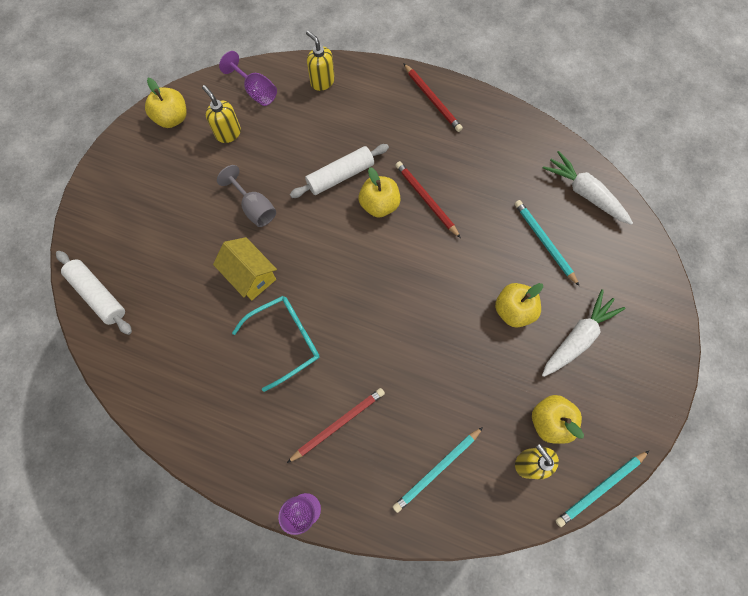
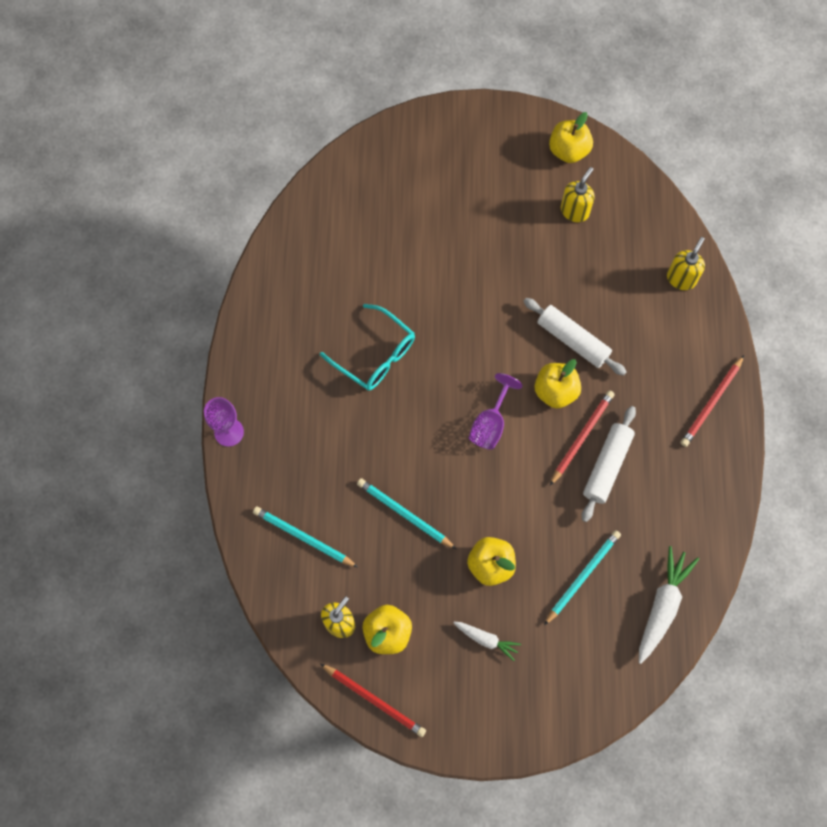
camera: 70 degrees right, 0 degrees up
white rolling pin [56,251,132,335] -> white rolling pin moved to [582,406,636,522]
yellow house [213,237,277,300] -> none
grey goblet [217,165,276,227] -> none
purple goblet [219,51,277,106] -> purple goblet moved to [469,373,522,450]
red pencil [287,388,385,463] -> red pencil moved to [320,663,426,737]
white carrot [542,289,625,377] -> white carrot [453,622,521,661], size x0.57
turquoise pencil [556,451,649,527] -> turquoise pencil moved to [357,478,456,549]

